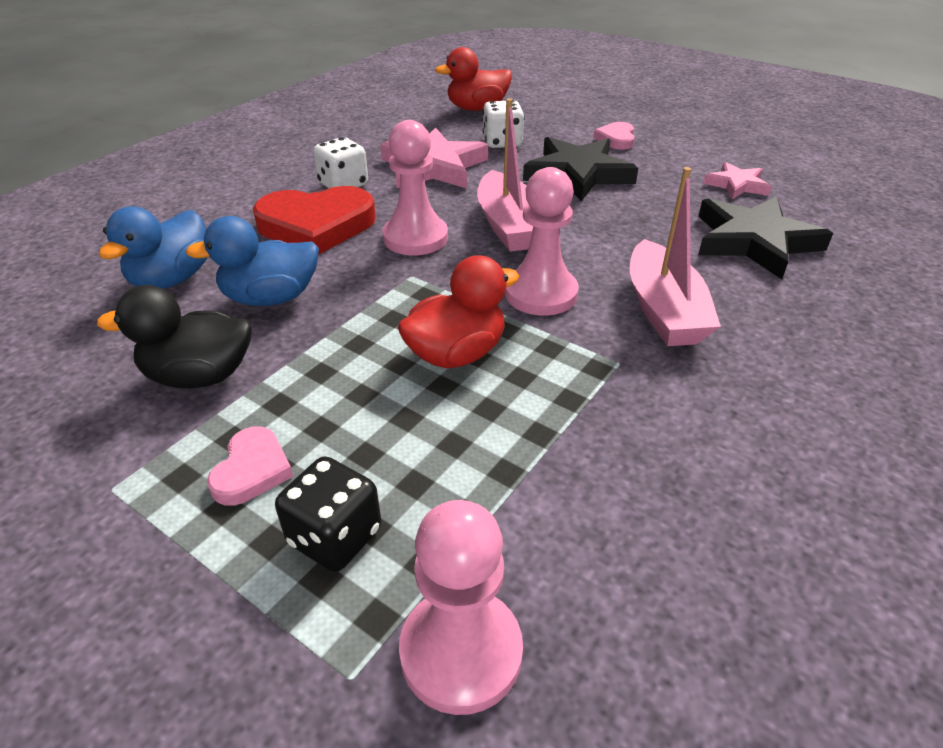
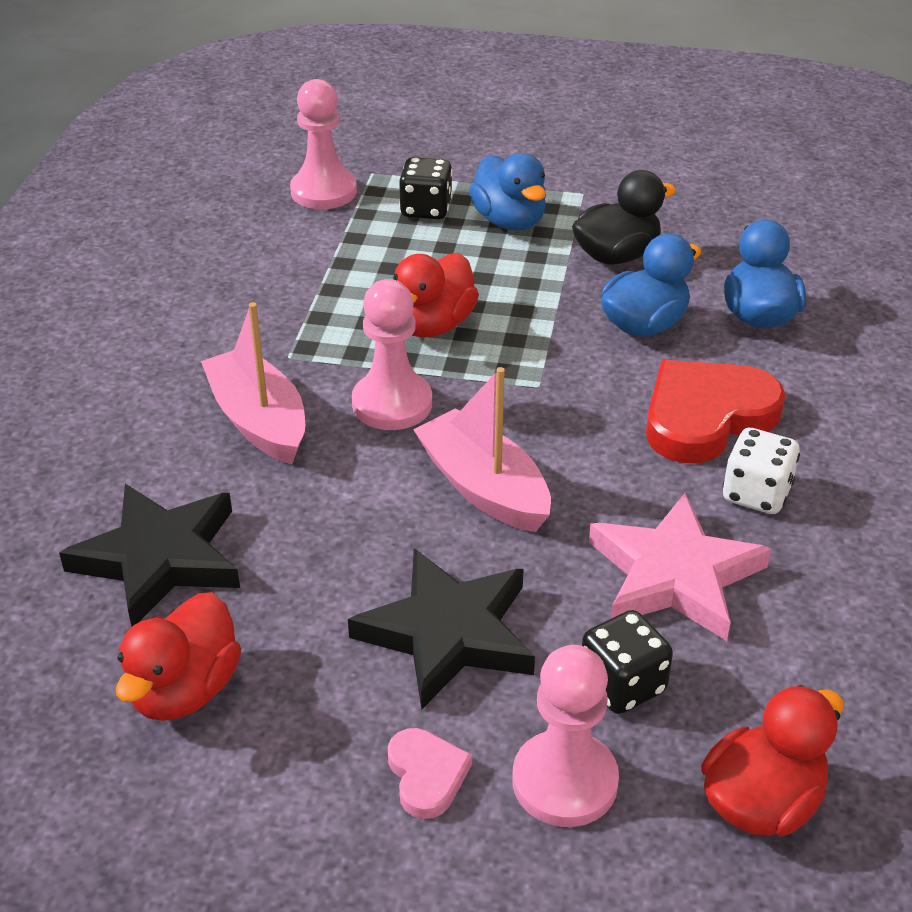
camera: 155 degrees right, 0 degrees up
pink heart [207,427,293,506] -> blue duck [469,153,546,230]
pink pawn [382,120,448,255] -> pink pawn moved to [512,645,619,827]
white dice [483,100,525,148] -> black dice [582,610,673,714]
pink star [703,162,771,199] -> red duck [116,592,241,721]

